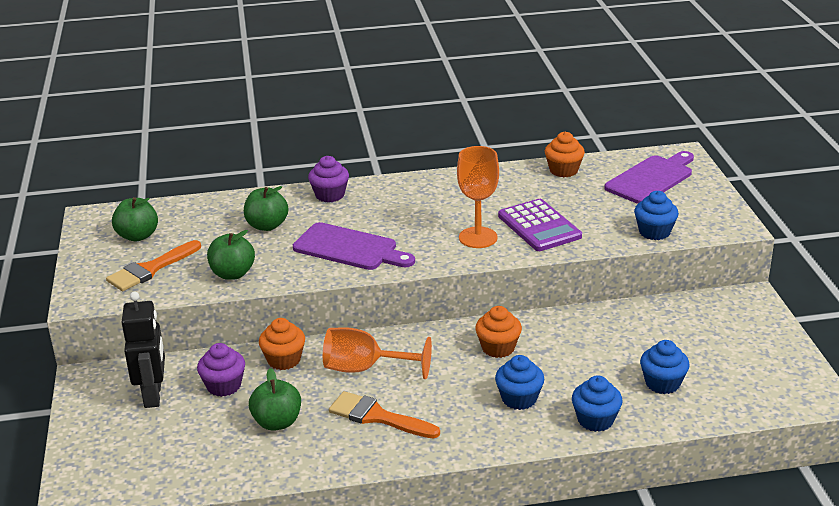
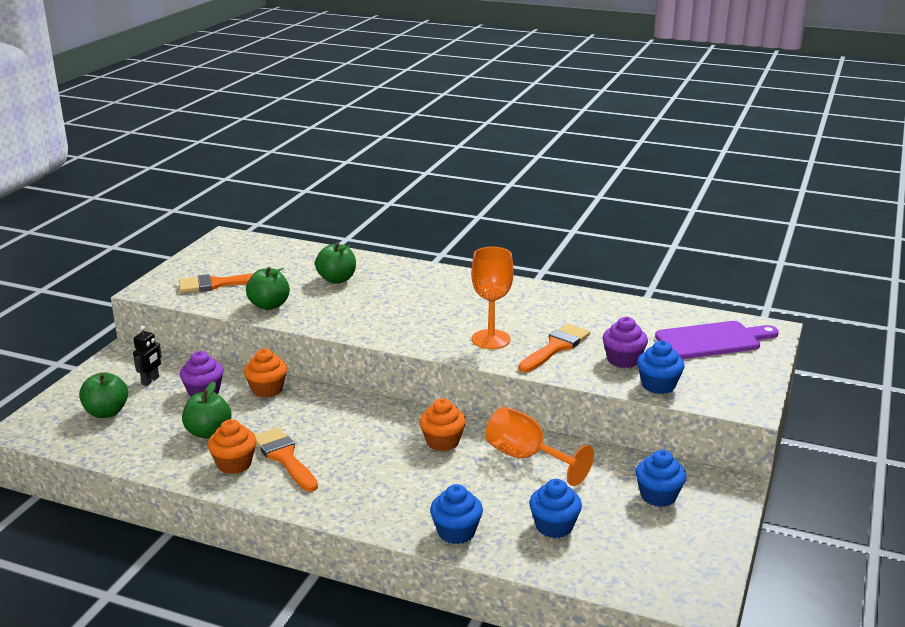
camera: 30 degrees right, 5 degrees down
green apple [112,197,158,241] -> green apple moved to [79,372,128,418]
black robot [121,292,165,408] -> black robot [133,326,162,386], size x0.57
purple cutting board [293,222,415,270] -> none
purple cupcake [308,156,349,202] -> purple cupcake moved to [603,317,648,368]
orange goblet [323,327,432,379] -> orange goblet moved to [485,407,594,486]
blue cupcake [495,355,544,410] -> blue cupcake moved to [635,450,686,507]
purple calculator [498,199,582,251] -> orange brush [518,324,590,372]
orange cupcake [545,132,585,177] -> orange cupcake moved to [208,419,257,474]

